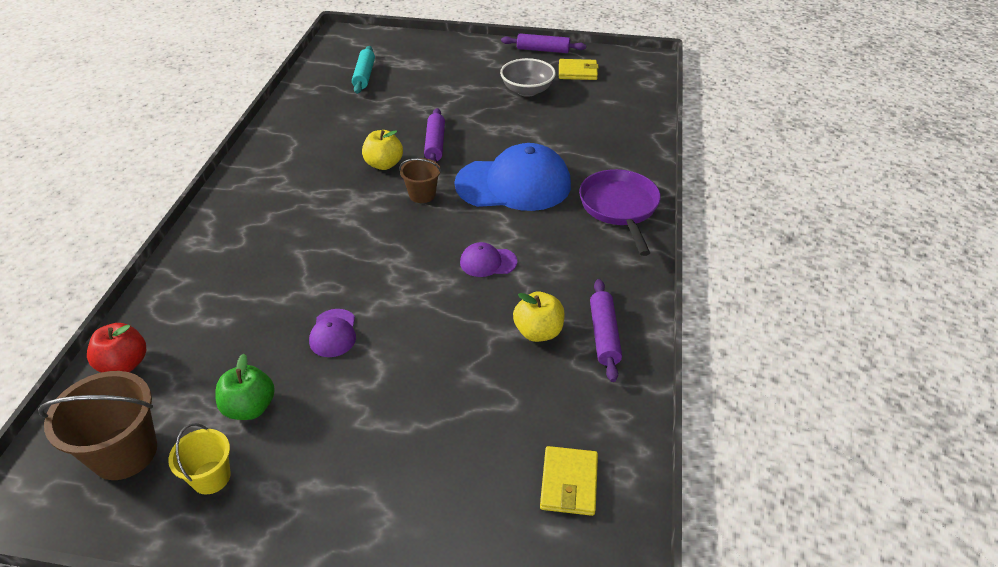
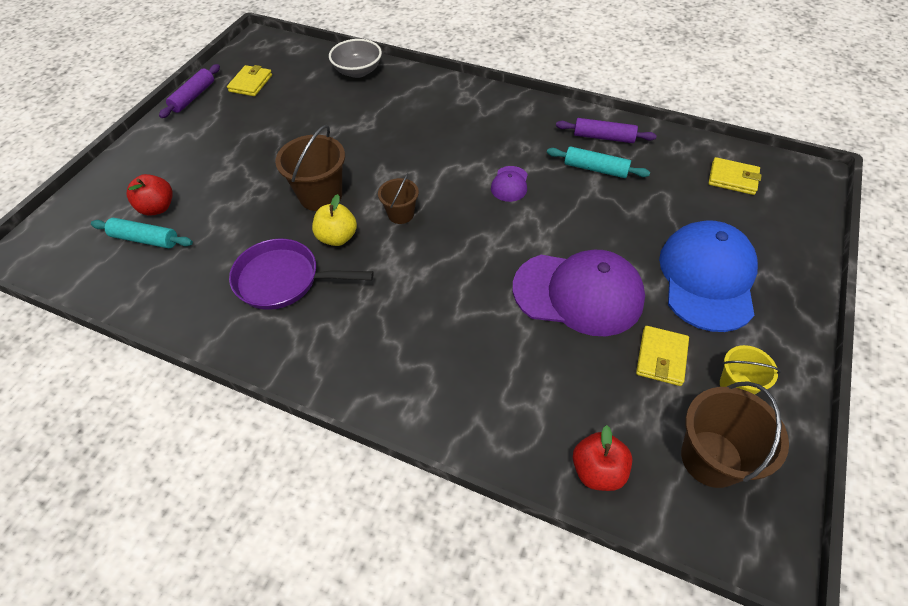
camera: 75 degrees left, 10 degrees up
green apple [215,354,275,420] -> yellow wallet [636,326,689,386]
purple cap [309,309,356,357] -> purple cap [513,250,645,336], size x2.27
purple rolling pin [424,108,445,162] -> brown bucket [275,125,345,211]
blue cap [454,143,571,211] -> blue cap moved to [659,220,758,332]
grey bowl [500,58,556,97] -> grey bowl moved to [329,39,382,78]
yellow apple [513,292,565,342] -> turquoise rolling pin [547,146,650,178]
purple pan [579,169,661,256] -> purple pan moved to [229,239,374,310]
none -> red apple [127,174,173,216]

